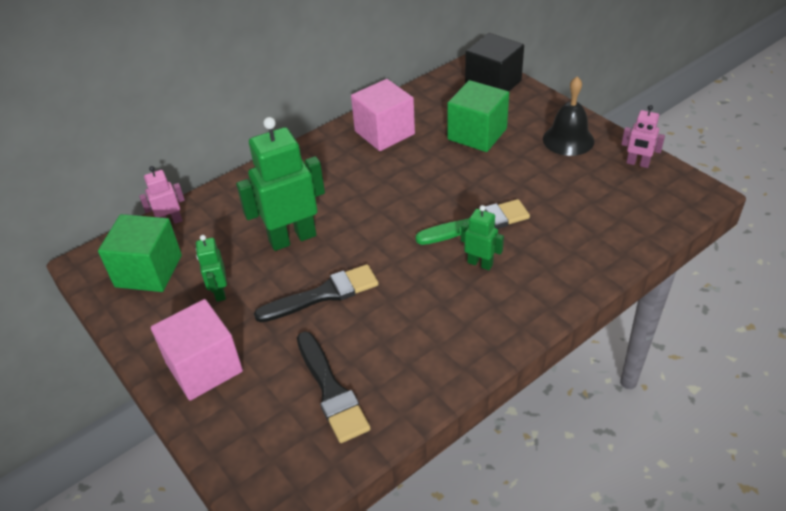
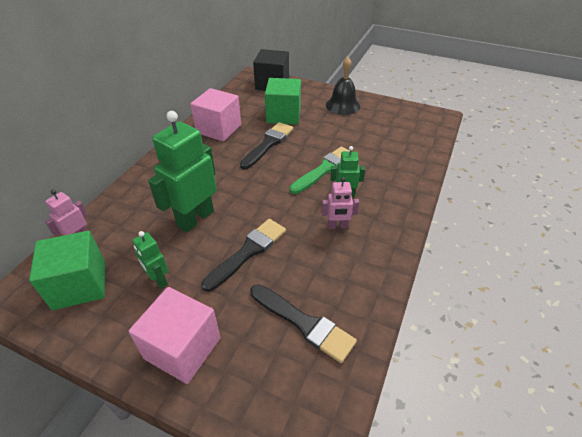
camera: 30 degrees left, 0 degrees up
pink robot [621,105,665,168] -> pink robot moved to [321,177,359,229]
none -> black brush [240,122,294,169]

